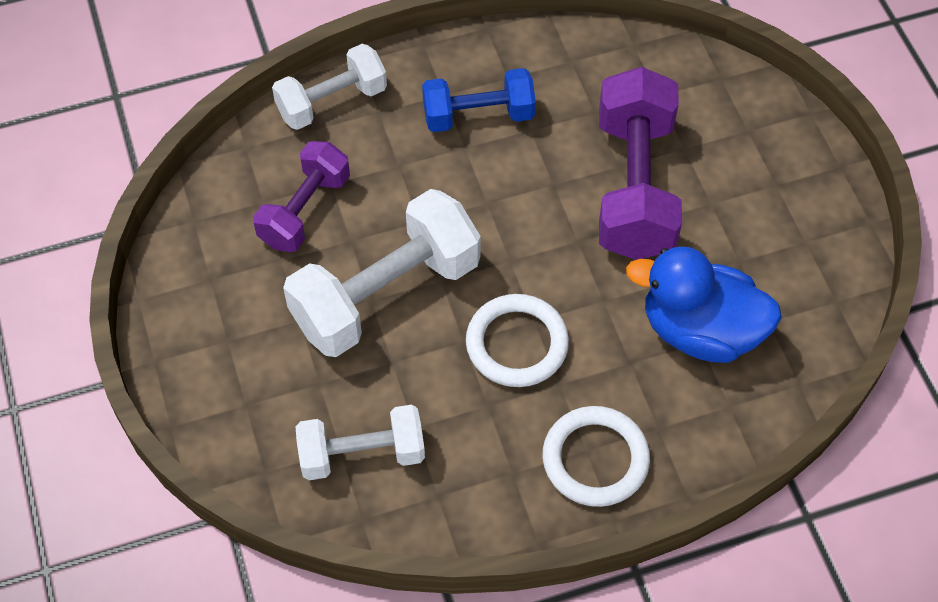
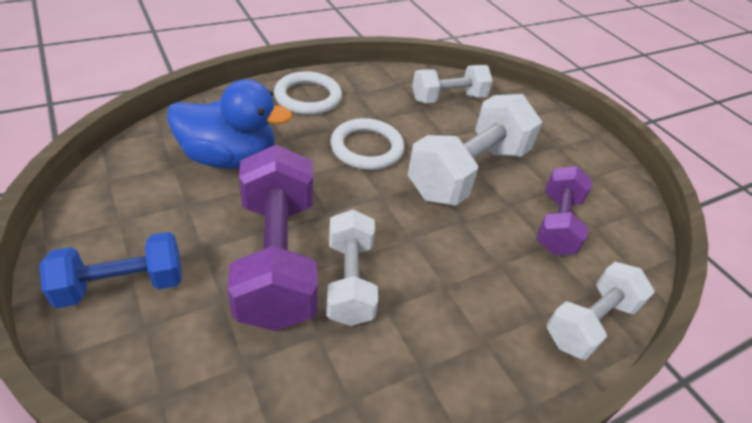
camera: 165 degrees right, 15 degrees down
blue dumbbell [422,68,536,132] -> blue dumbbell moved to [39,232,182,308]
none -> white dumbbell [326,210,378,326]

